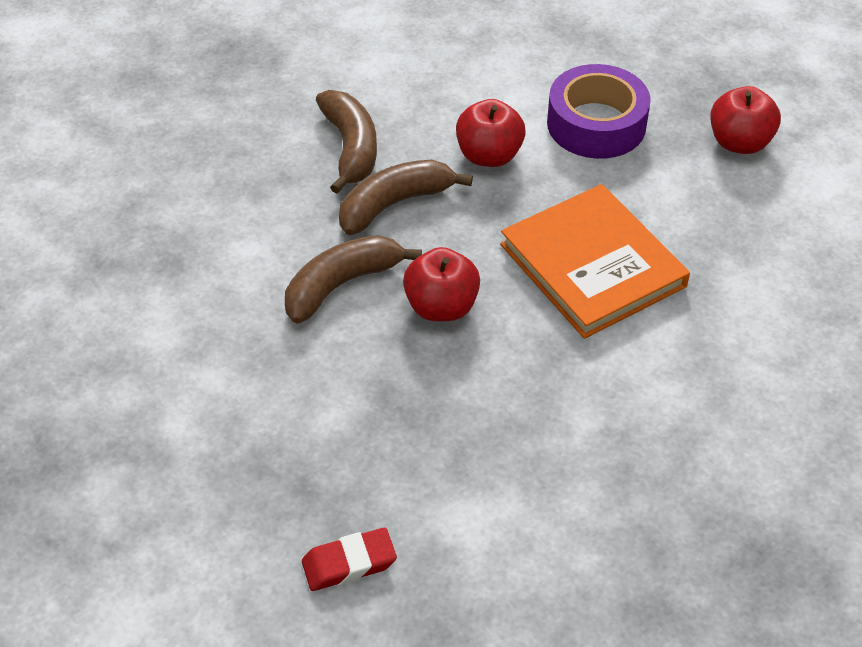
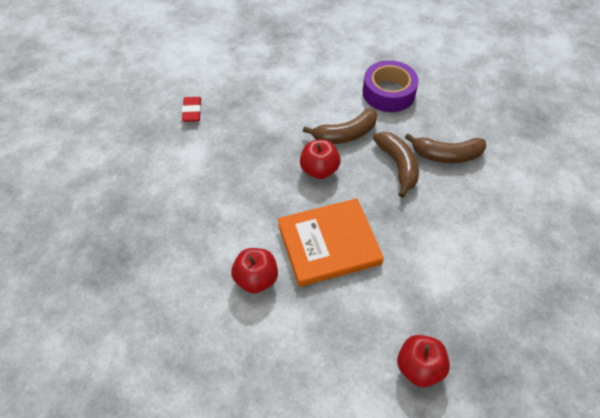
camera: 105 degrees right, 5 degrees up
brown banana [285,235,422,324] -> brown banana turned 90 degrees clockwise [303,108,377,144]
red apple [456,99,526,167] -> red apple moved to [231,248,278,293]
purple tape [547,64,651,159] -> purple tape moved to [363,60,419,112]

